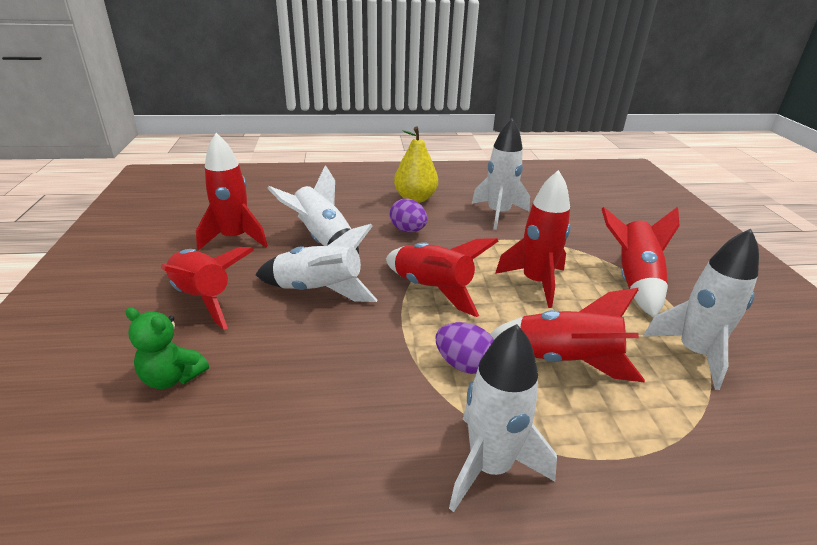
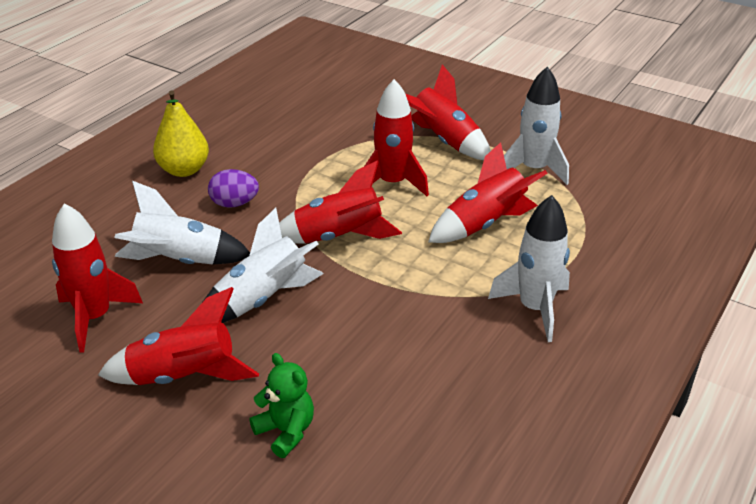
camera: 50 degrees left, 5 degrees up
green teddy bear [125,307,209,389] -> green teddy bear turned 105 degrees counterclockwise [249,353,314,458]
purple egg [436,322,494,374] -> none
white rocket [472,118,530,230] -> none

